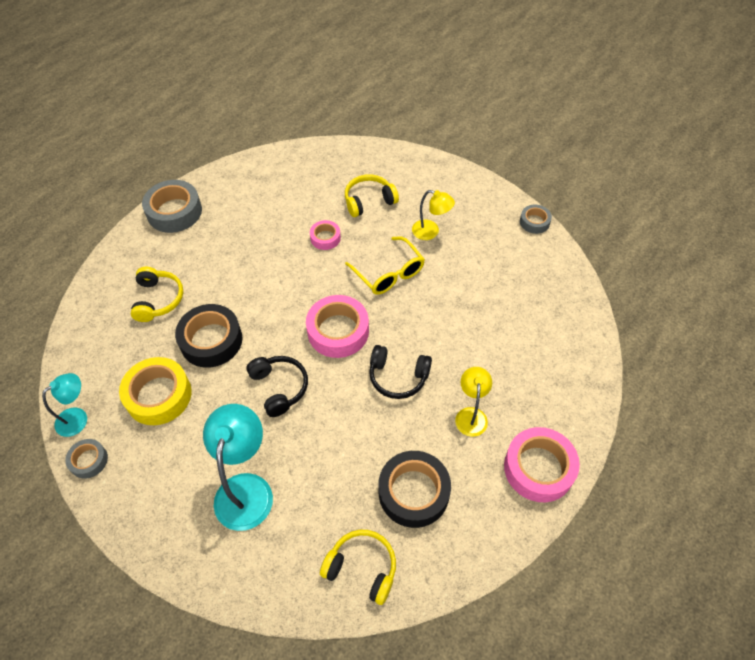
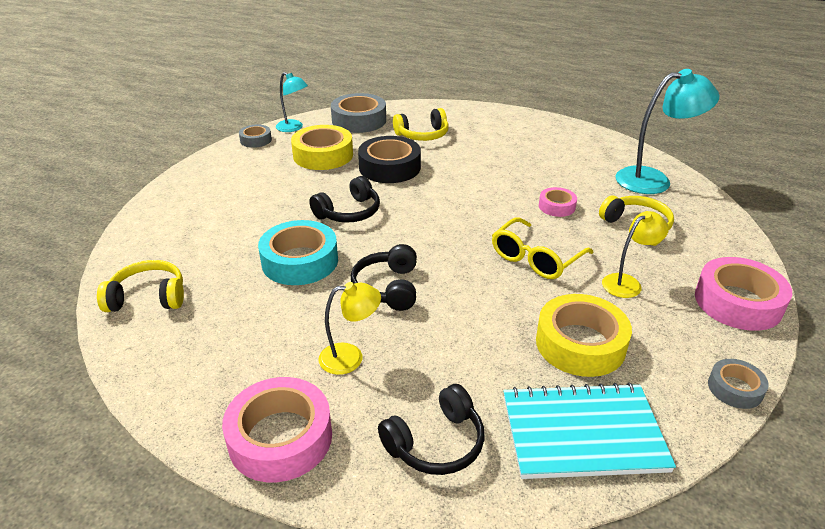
camera: 75 degrees right, 20 degrees down
grey tape [142,180,202,233] -> grey tape moved to [331,93,386,133]
turquoise lamp [203,404,273,531] -> turquoise lamp moved to [616,69,719,194]
pink tape [306,295,369,358] -> pink tape moved to [695,257,792,331]
yellow headphones [320,530,396,605] -> yellow headphones turned 105 degrees counterclockwise [97,260,184,312]
black tape [378,451,451,528] -> none
yellow lamp [412,190,455,240] -> yellow lamp turned 135 degrees counterclockwise [602,211,669,298]
none -> turquoise tape [258,220,338,285]
none -> black headphones [378,384,485,475]
none -> turquoise notebook [504,382,676,479]
none -> yellow tape [536,294,632,377]

